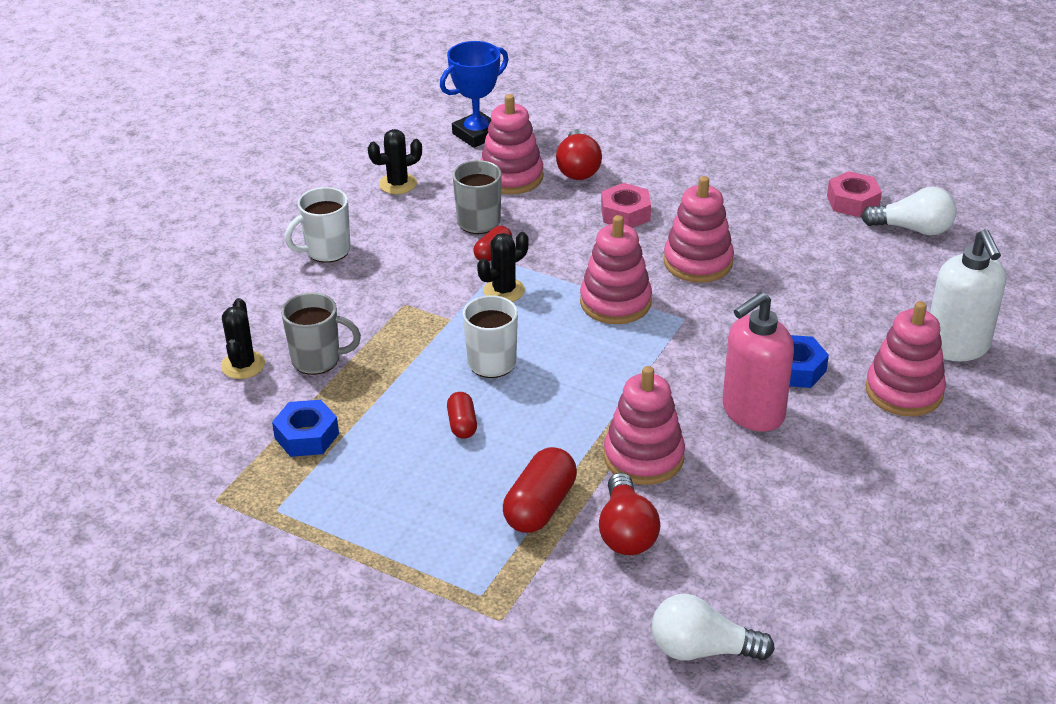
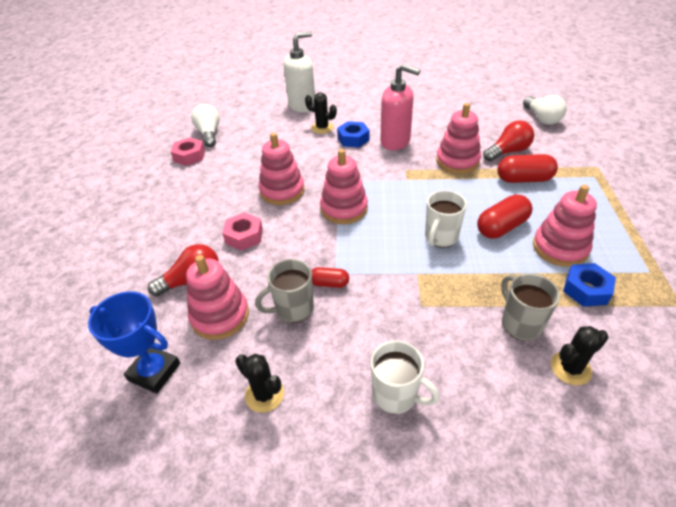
camera: 115 degrees left, 5 degrees up
red capsule [447,392,477,439] -> red capsule [477,194,533,239], size x1.73
black cactus [477,232,528,302] -> black cactus moved to [305,93,337,134]
pink stacking toy [865,301,946,416] -> pink stacking toy moved to [533,185,597,267]

